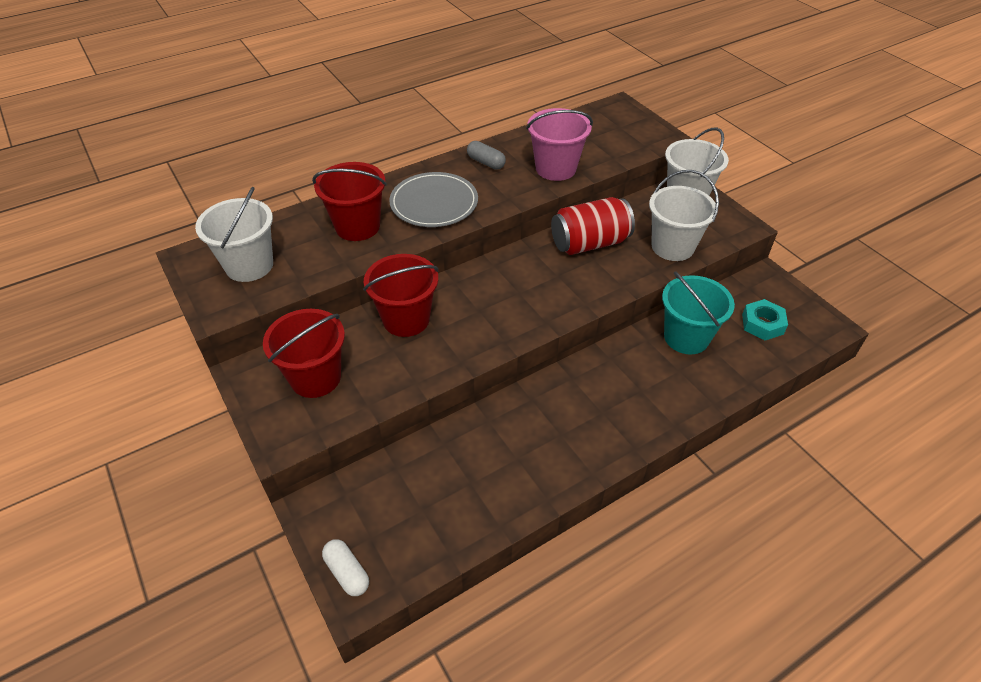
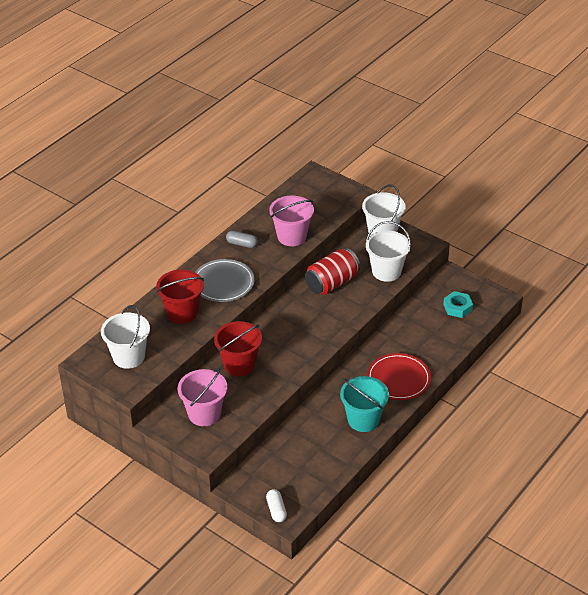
camera: 20 degrees left, 5 degrees down
red bucket [263,309,345,398] -> pink bucket [178,368,227,426]
white capsule [322,539,369,596] -> white capsule turned 45 degrees clockwise [266,489,287,522]
turquoise bucket [662,271,735,355] -> turquoise bucket moved to [340,376,389,432]
none -> red plate [367,353,431,400]

